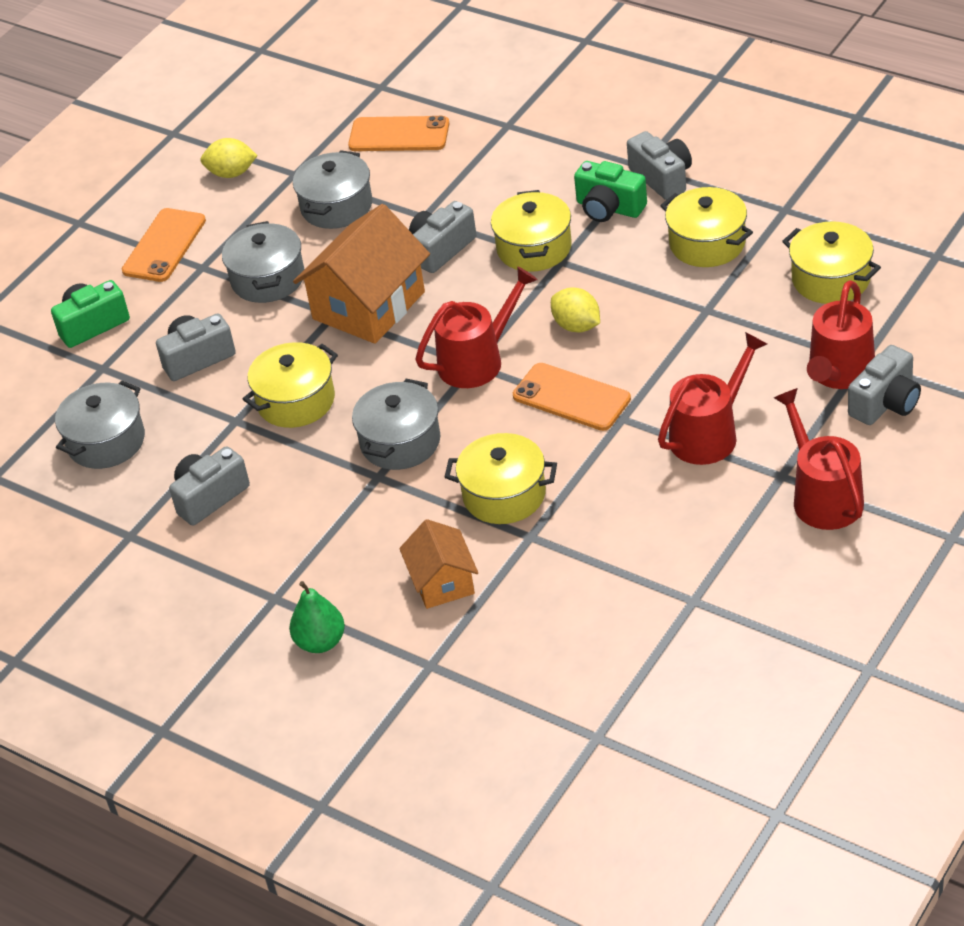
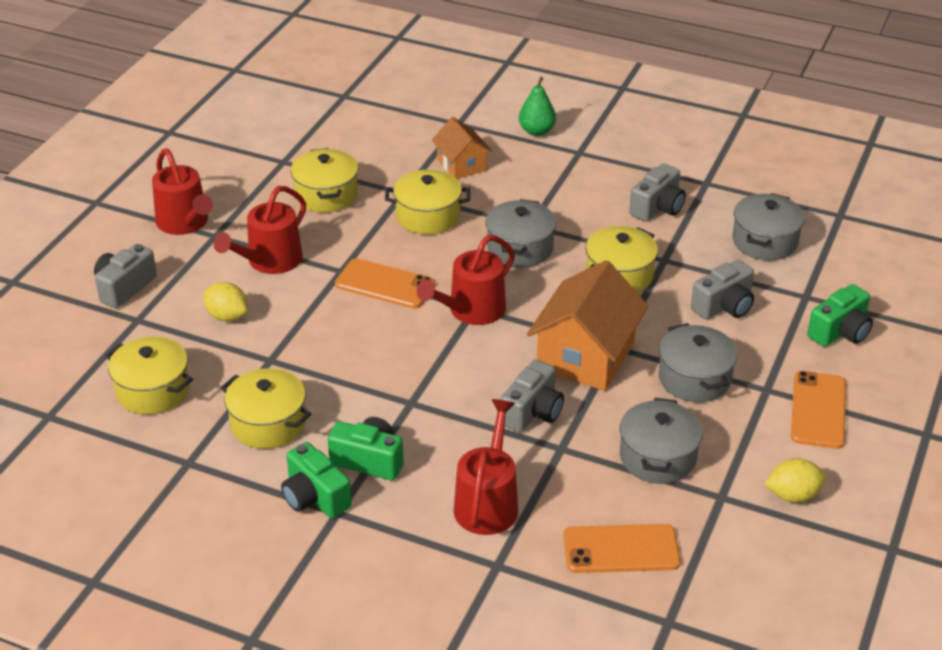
camera: 165 degrees right, 5 degrees down
yellow pot [491,190,572,272] -> yellow pot moved to [291,148,358,212]
yellow lemon [551,287,600,333] -> yellow lemon moved to [203,282,248,322]
grey camera [627,131,692,200] -> green camera [281,442,352,518]
red watering can [807,280,875,389] -> red watering can moved to [454,399,518,535]

